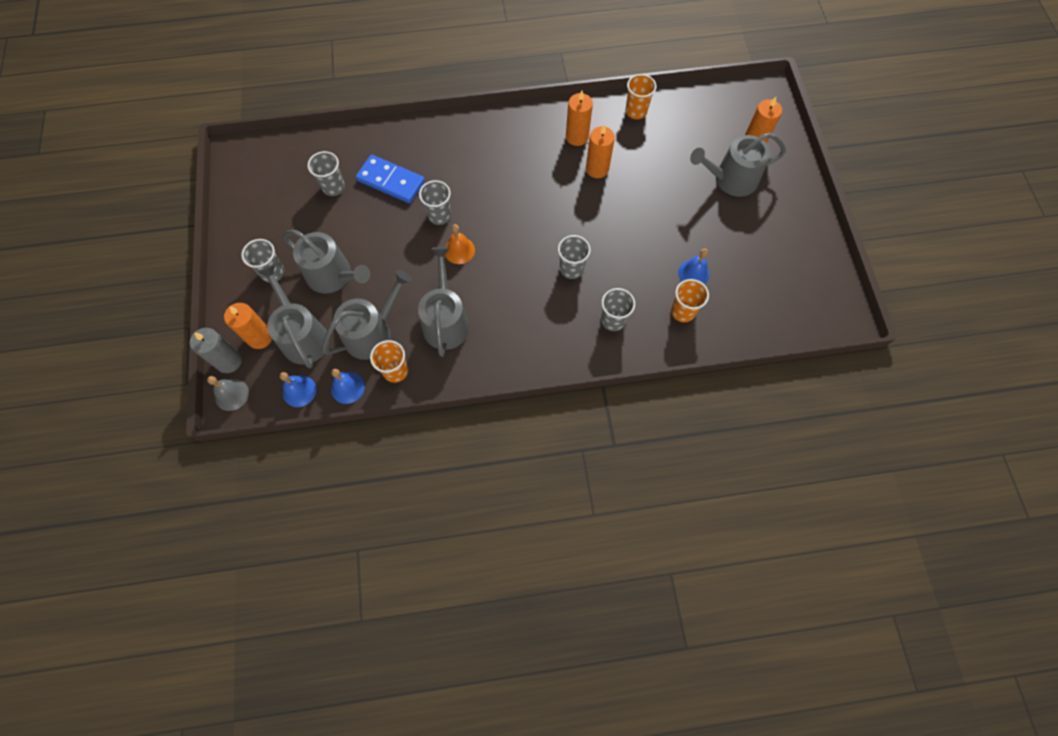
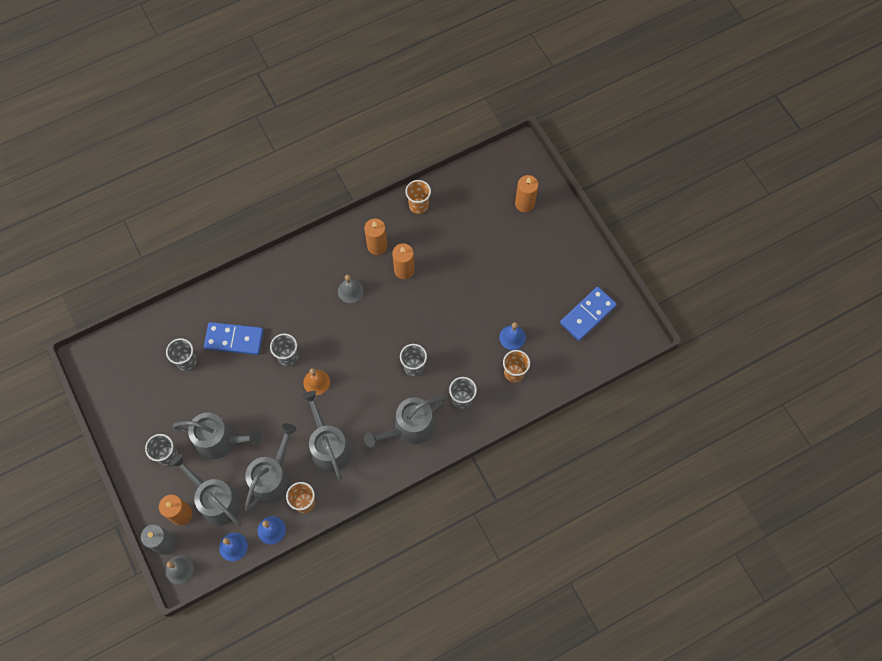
camera: 20 degrees left, 0 degrees up
grey watering can [690,132,786,197] -> grey watering can moved to [364,397,446,447]
none -> grey bell [338,275,364,303]
none -> blue domino [560,287,617,341]

